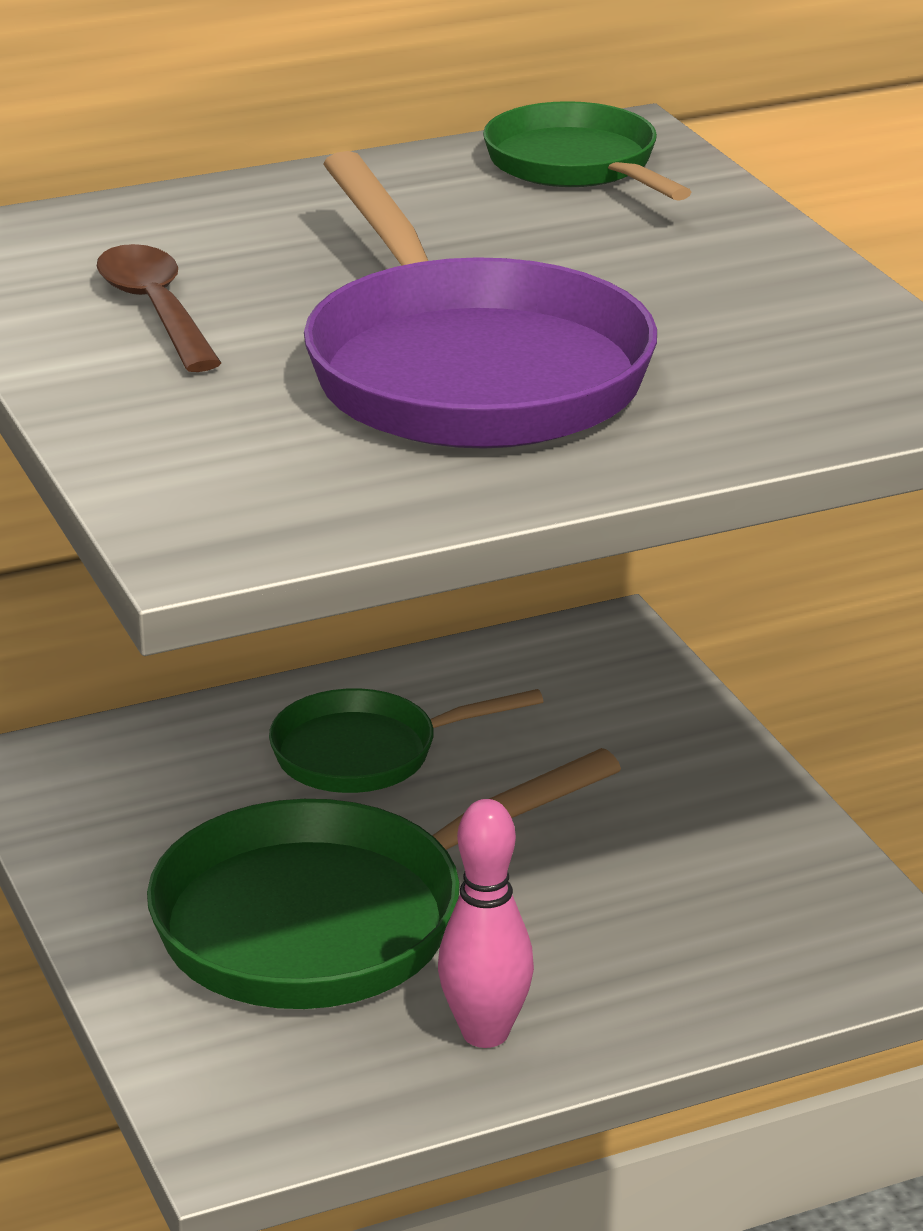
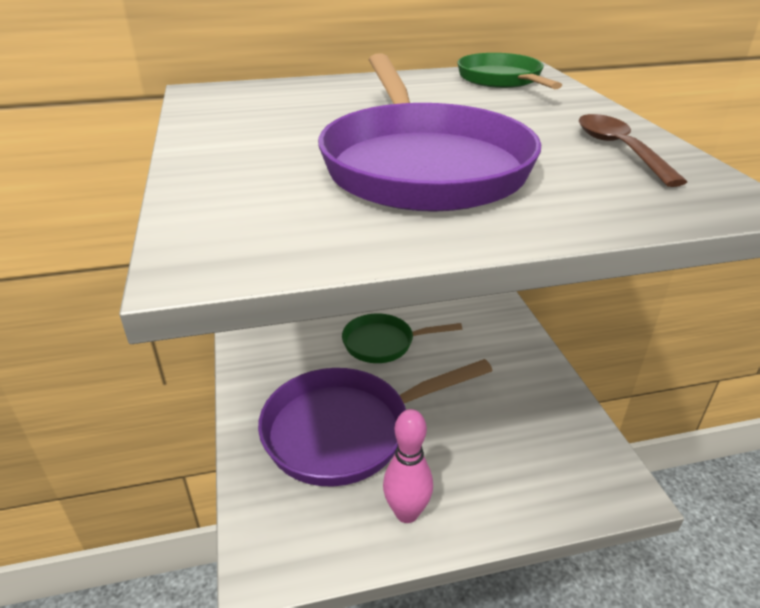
camera: 10 degrees right, 5 degrees up
brown spoon [97,244,221,372] -> brown spoon moved to [579,114,687,187]
green pan [147,748,621,1009] -> purple pan [258,359,493,487]

